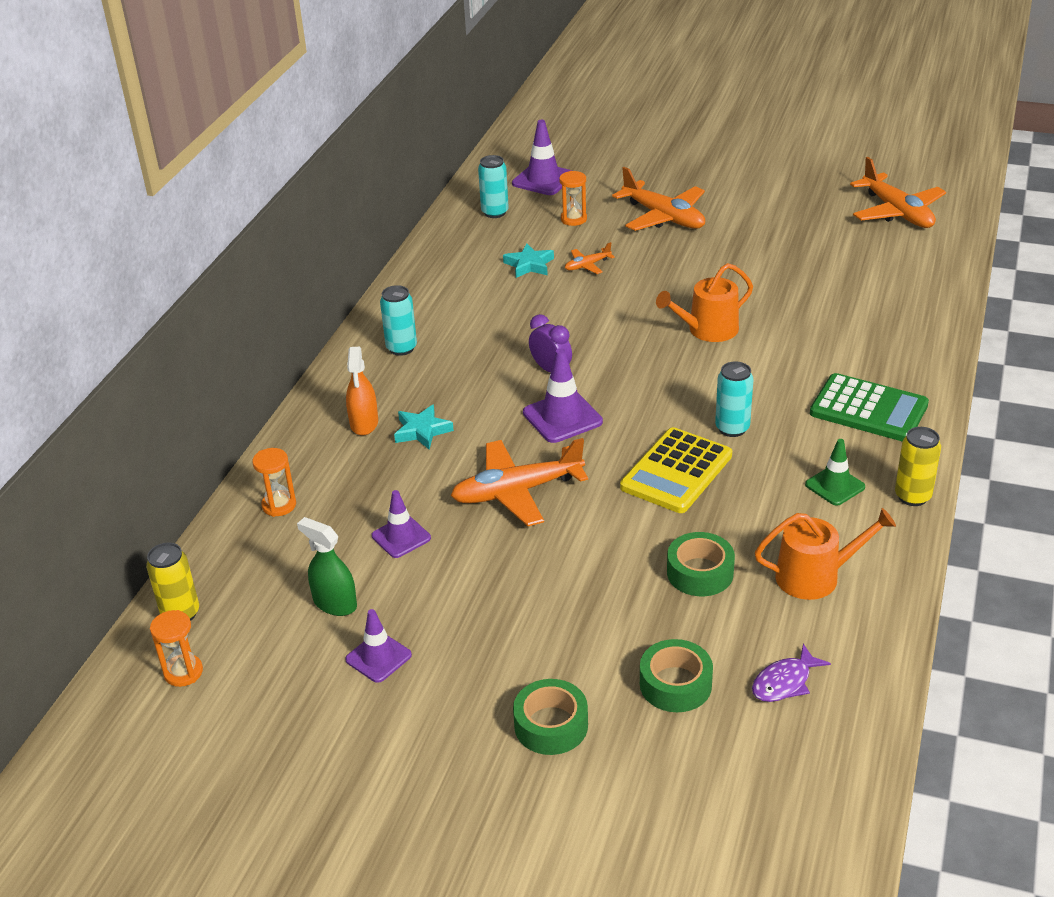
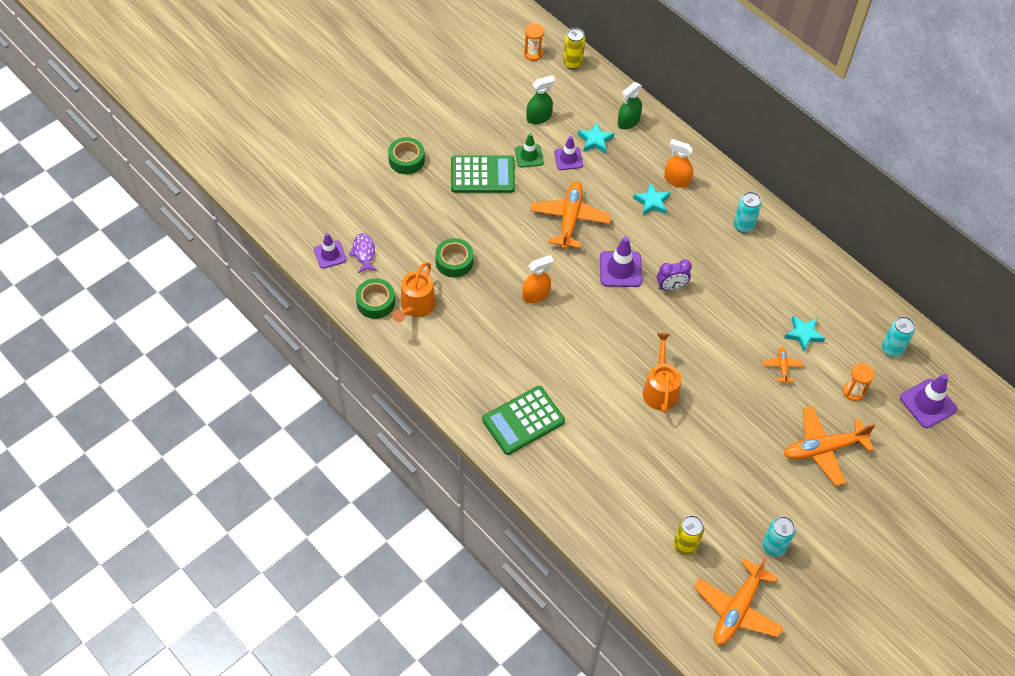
camera: 115 degrees right, 20 degrees up
orange hourglass [253,448,296,517] -> green spray bottle [618,82,642,129]
purple traffic cone [345,609,412,683] -> purple traffic cone moved to [314,233,346,269]
yellow calculator [620,427,732,513] -> orange spray bottle [522,255,554,303]
green tape [640,639,713,712] -> green tape moved to [356,278,395,319]
turquoise can [715,361,754,437] -> turquoise can moved to [762,516,795,557]
green traffic cone [805,439,865,506] -> green traffic cone moved to [515,133,544,168]
orange plane [850,157,946,228] -> orange plane turned 60 degrees counterclockwise [694,557,783,645]
yellow can [895,427,941,506] -> yellow can moved to [674,515,704,556]
none -> green calculator [451,155,515,193]
none -> turquoise star [578,122,614,154]

